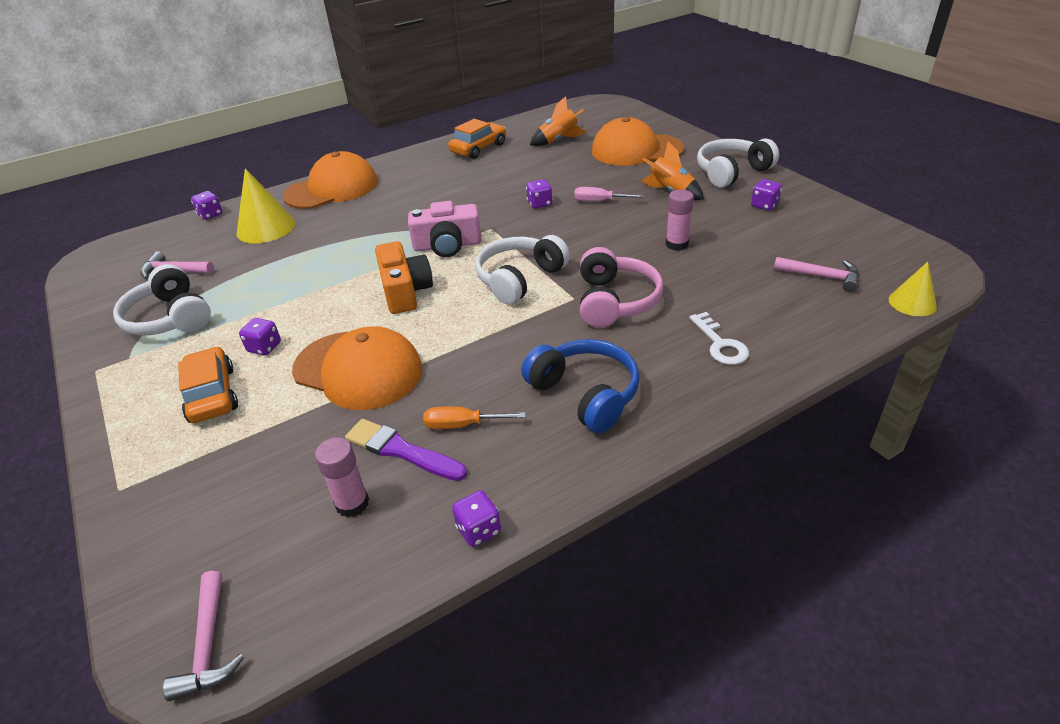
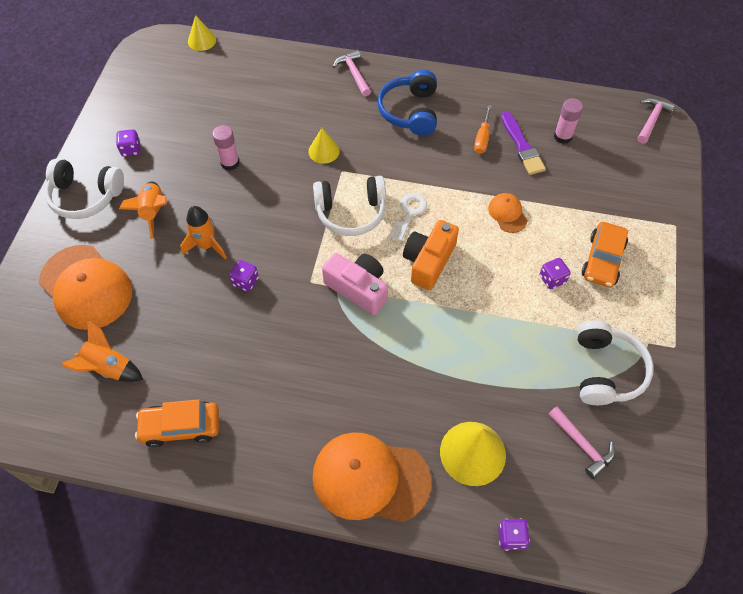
camera: 140 degrees left, 20 degrees up
orange cap [292,326,423,410] -> orange cap [488,193,527,233], size x0.47
orange screwdriver [423,407,526,429] -> orange screwdriver turned 60 degrees clockwise [474,105,492,154]
purple dice [452,490,501,547] -> none
pink screwdriver [574,187,644,202] -> orange rocket [180,206,227,260]
pink headphones [580,247,663,328] -> yellow cone [308,128,340,164]
white key [689,312,749,365] -> white key moved to [389,193,427,242]
pink hammer [774,257,859,292] -> pink hammer moved to [333,50,371,97]

